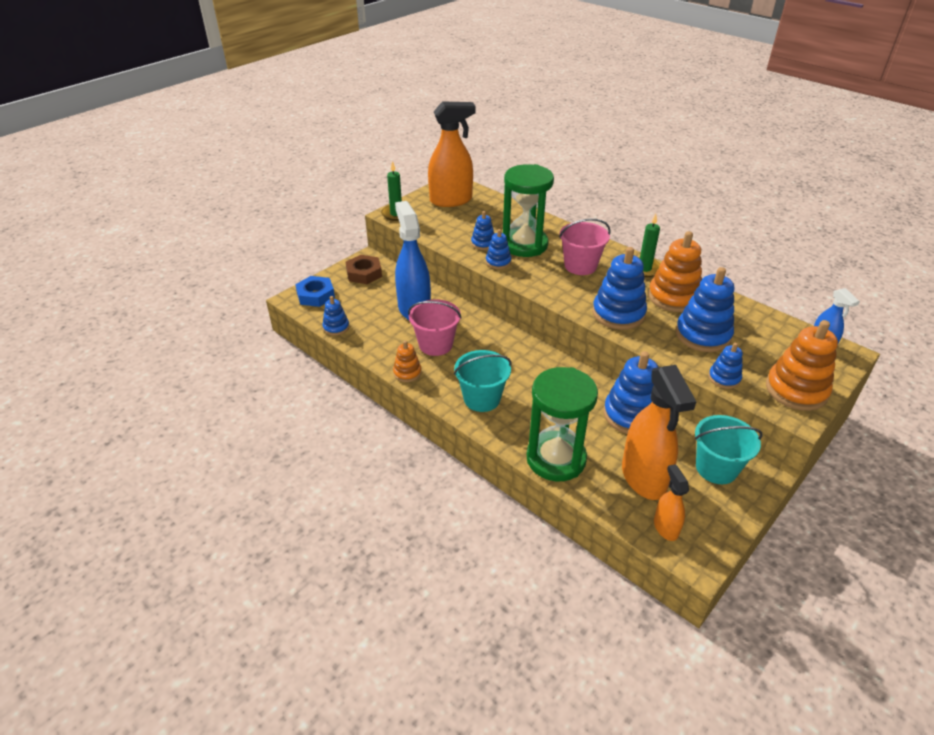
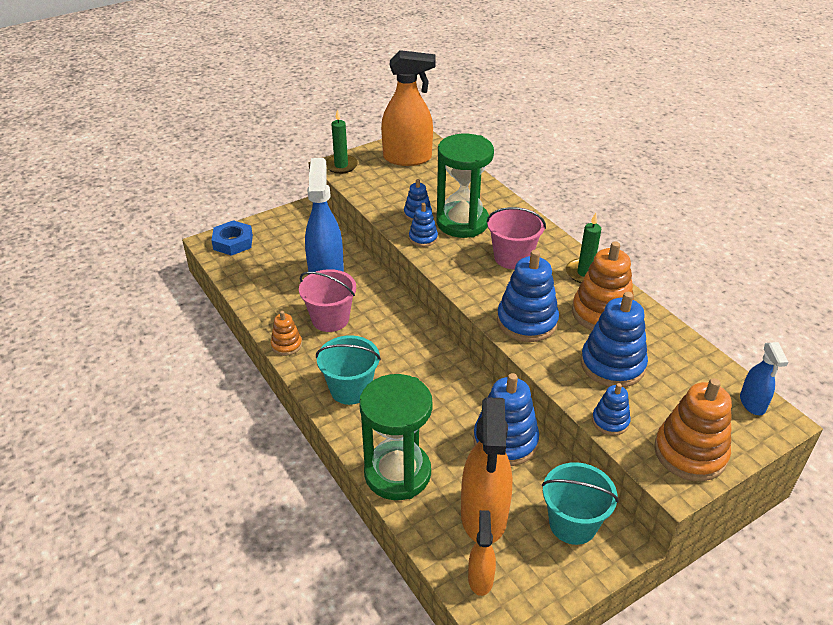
camera: 15 degrees right, 0 degrees up
blue stacking toy [322,296,349,336] -> none
brown nut [346,255,382,284] -> none

